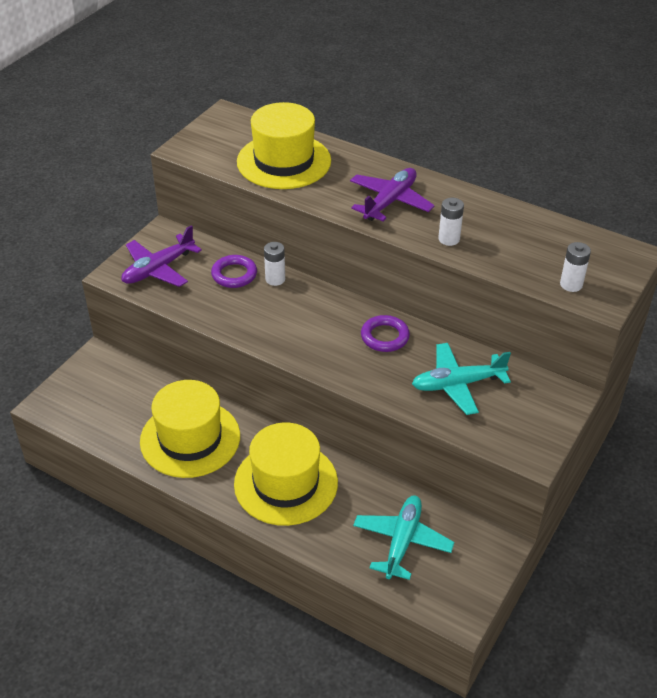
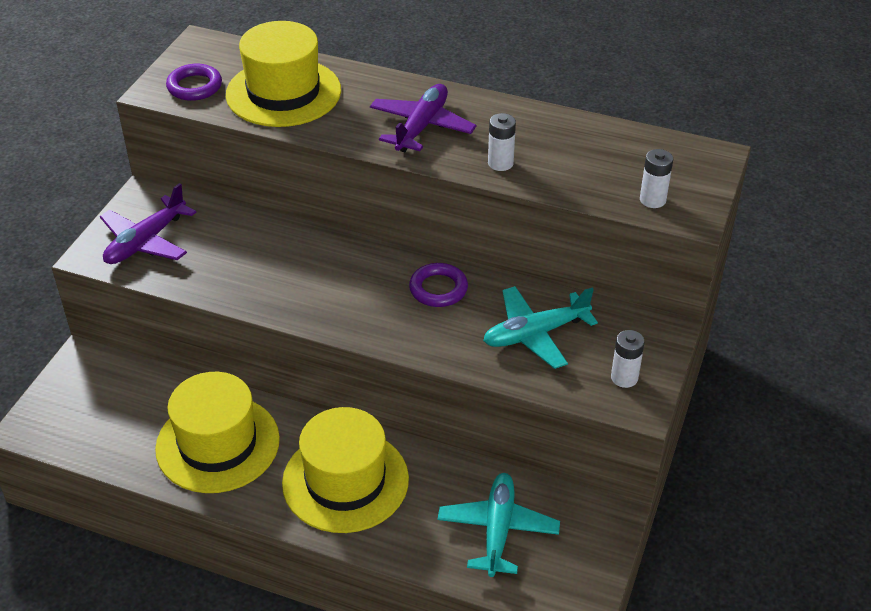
camera: 10 degrees left, 0 degrees up
purple ring [211,255,257,288] -> purple ring moved to [166,64,222,101]
white battery [264,242,285,286] -> white battery moved to [611,330,645,388]

